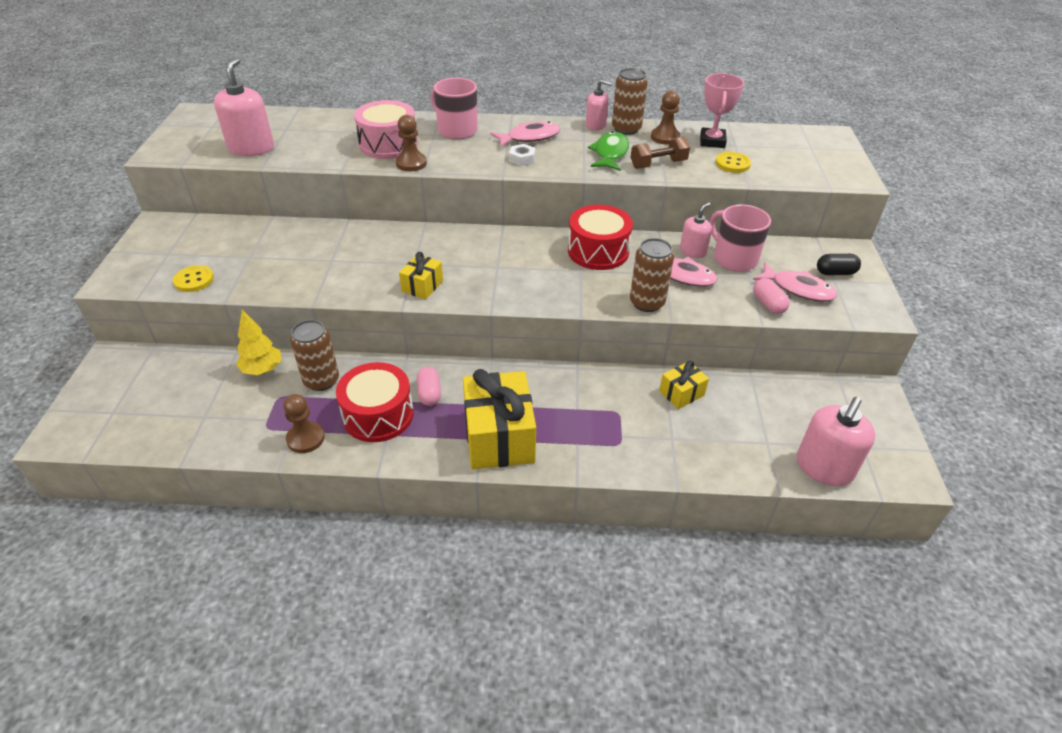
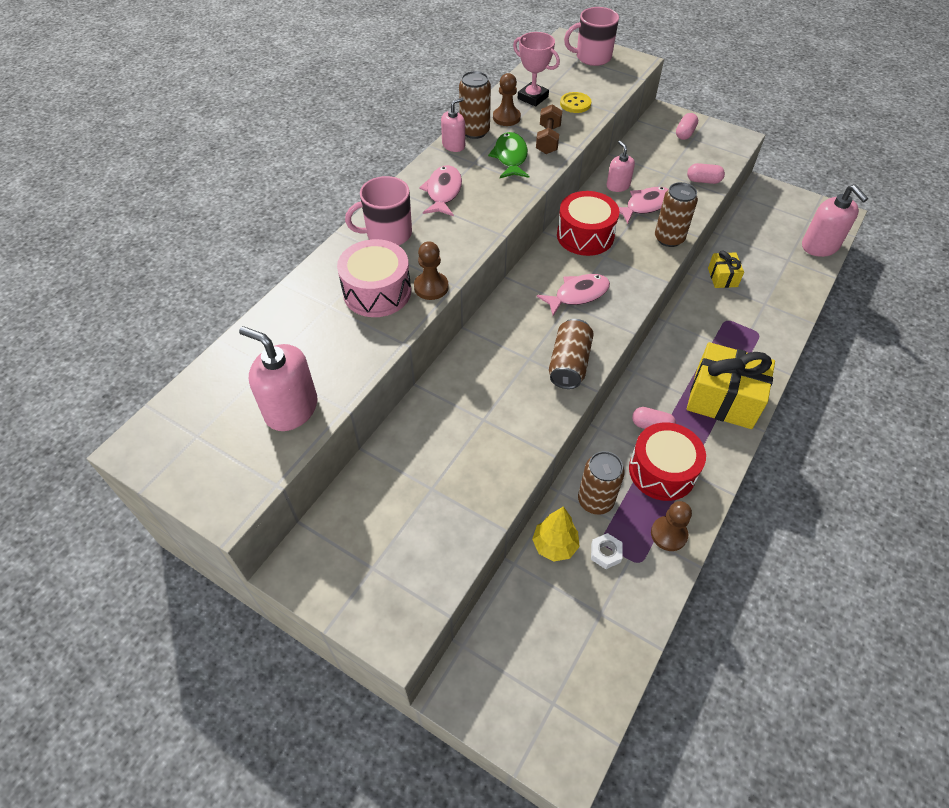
camera: 60 degrees left, 10 degrees up
yellow button [173,265,214,292] -> none
yellow gift [399,252,443,300] -> brown can [549,319,594,389]
white nut [509,144,535,166] -> white nut moved to [591,533,623,569]
green fish [588,131,629,171] -> green fish turned 45 degrees clockwise [488,132,529,178]
pink mug [710,204,771,272] -> pink mug moved to [564,7,619,66]
pink fish [753,262,837,302] -> pink fish moved to [537,274,610,316]
black capsule [817,254,861,275] -> pink capsule [676,113,698,140]

